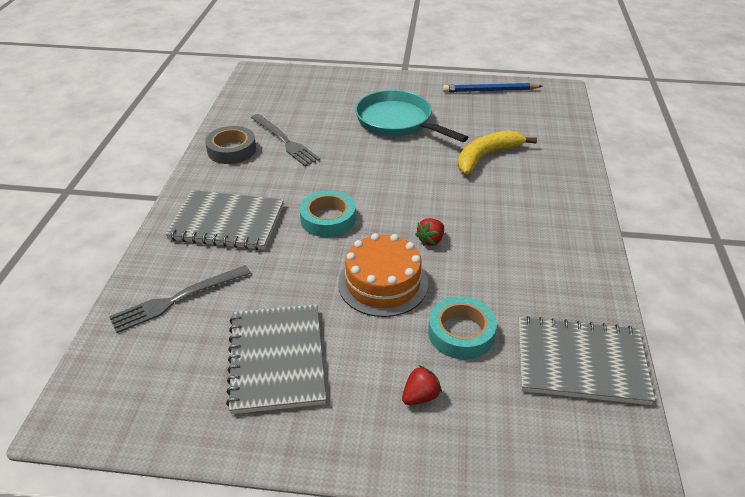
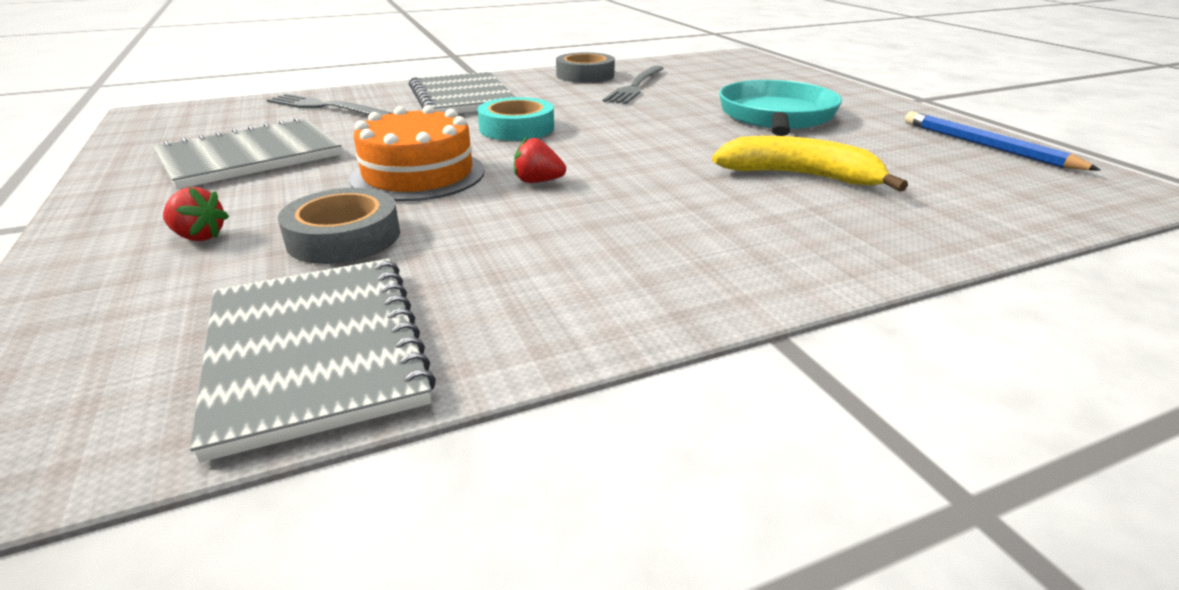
camera: 60 degrees right, 10 degrees down
turquoise tape [428,297,497,359] -> grey tape [278,188,400,264]

